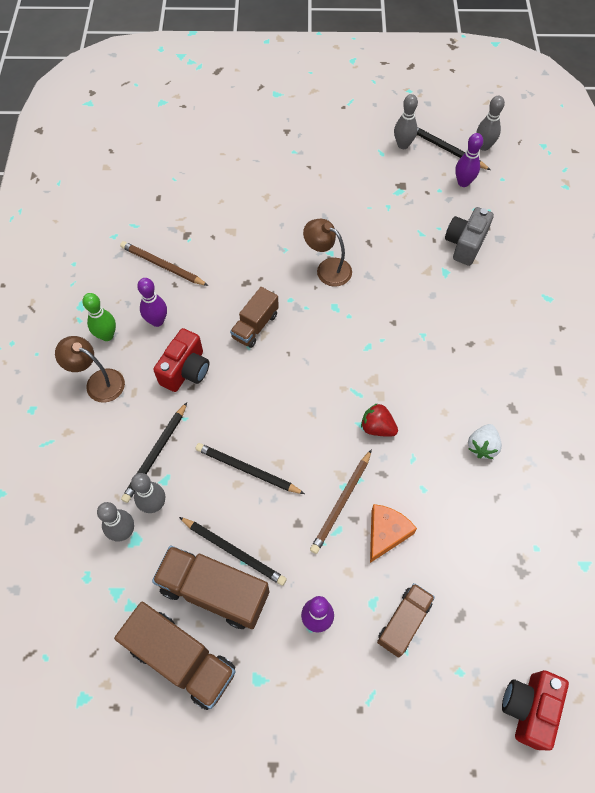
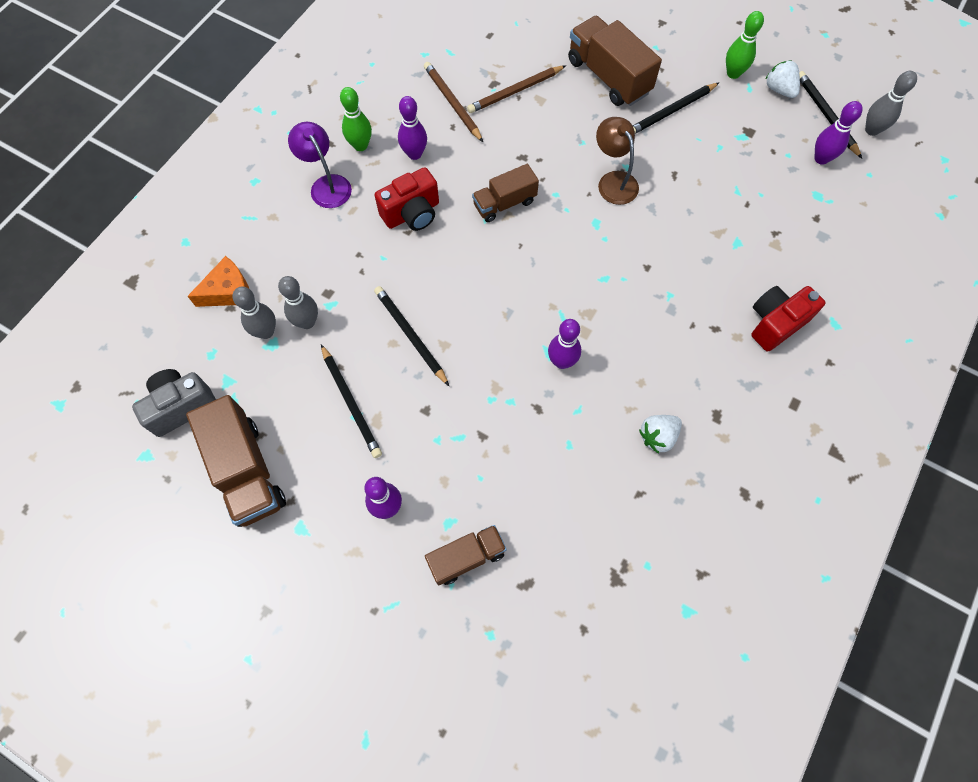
camera: 30 degrees right, 5 degrees up
brown lamp [55,336,125,403] -> purple lamp [288,122,352,208]
black pencil [121,402,187,503] -> black pencil moved to [633,83,719,134]
brown truck [152,546,269,629] -> brown truck moved to [568,16,662,106]
brown pencil [310,449,372,554] -> brown pencil moved to [467,65,566,113]
red strawberry [361,403,398,437] -> purple bowling pin [548,319,581,369]
orange cheese [370,504,417,563] -> orange cheese moved to [187,256,249,307]
grey bowling pin [394,94,418,149] -> white strawberry [766,60,800,98]
grey camera [445,207,494,266] -> grey camera moved to [132,369,216,437]
red camera [502,670,569,751] -> red camera moved to [751,286,825,352]
none -> green bowling pin [726,11,764,79]

